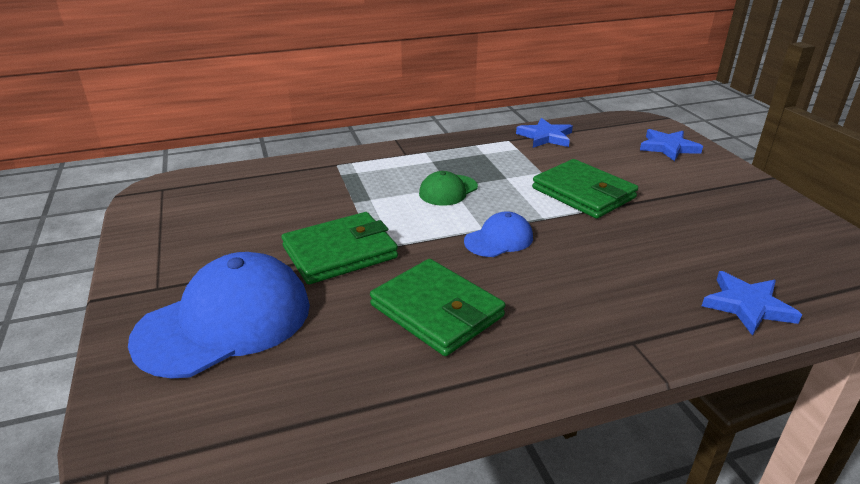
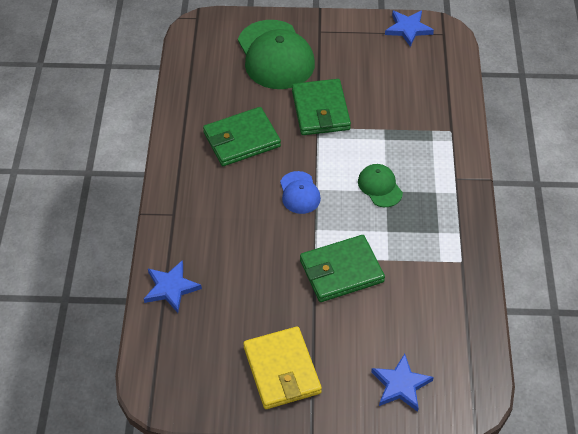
camera: 110 degrees right, 20 degrees up
blue cap [128,252,310,379] -> green cap [238,20,315,89]
blue star [516,118,573,148] -> blue star moved to [385,10,434,47]
none -> yellow wallet [243,326,322,409]

